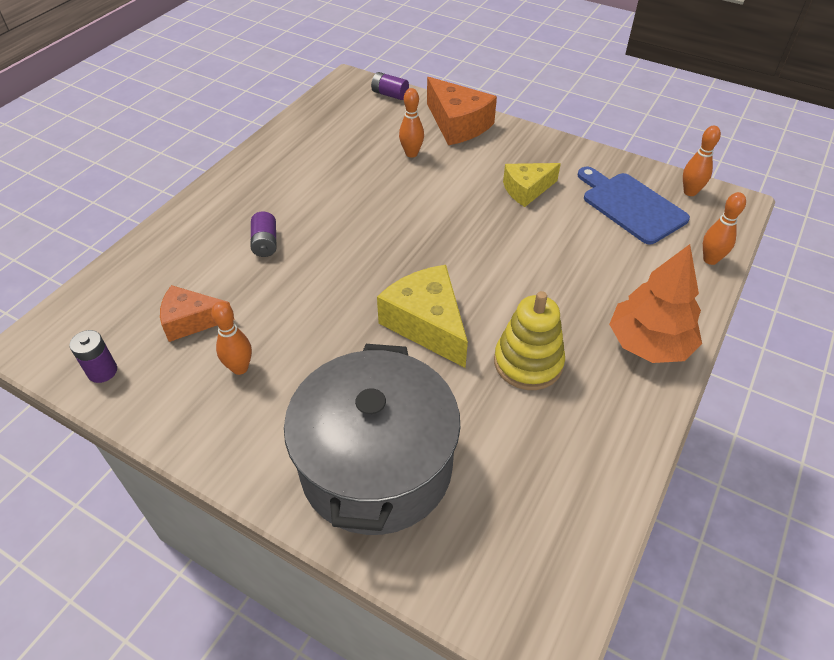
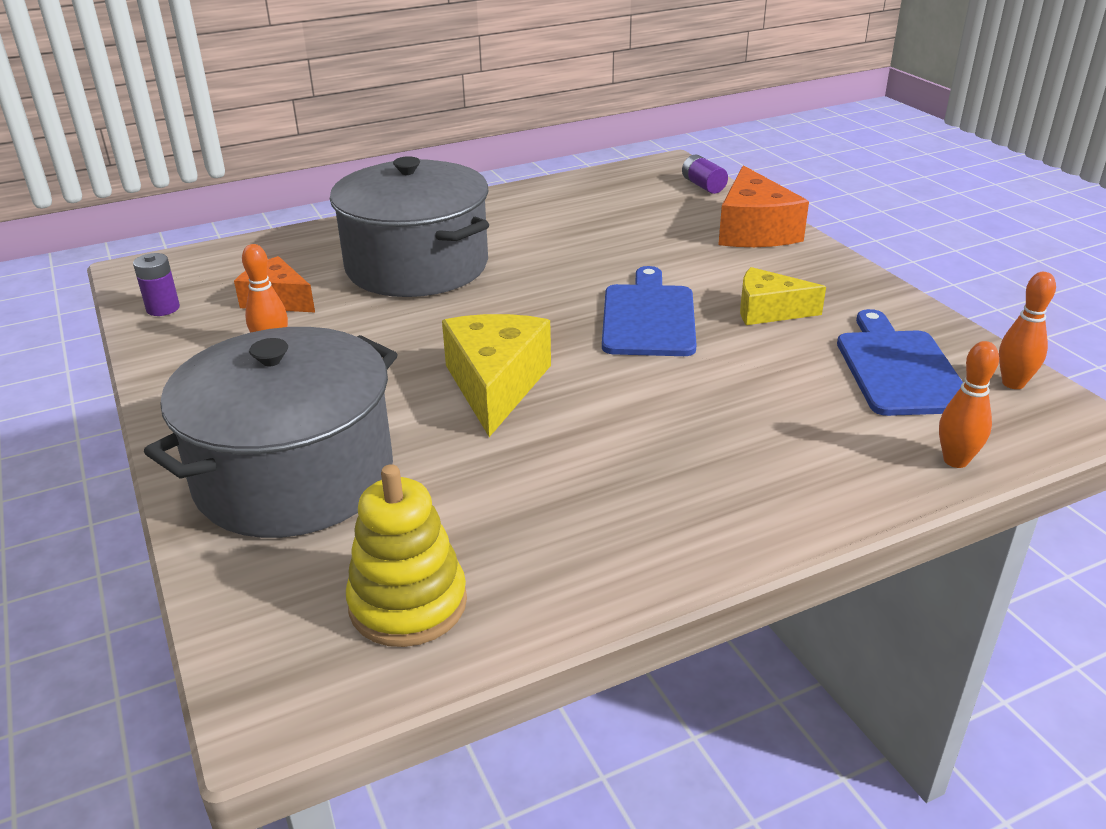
camera: 35 degrees right, 15 degrees down
purple battery [251,211,277,257] -> grey pot [330,156,489,297]
orange bowling pin [399,88,424,158] -> none
yellow stacking toy [494,291,565,390] -> yellow stacking toy moved to [346,464,467,647]
orange tree [609,244,702,363] -> none
none -> blue cutting board [602,266,697,356]

